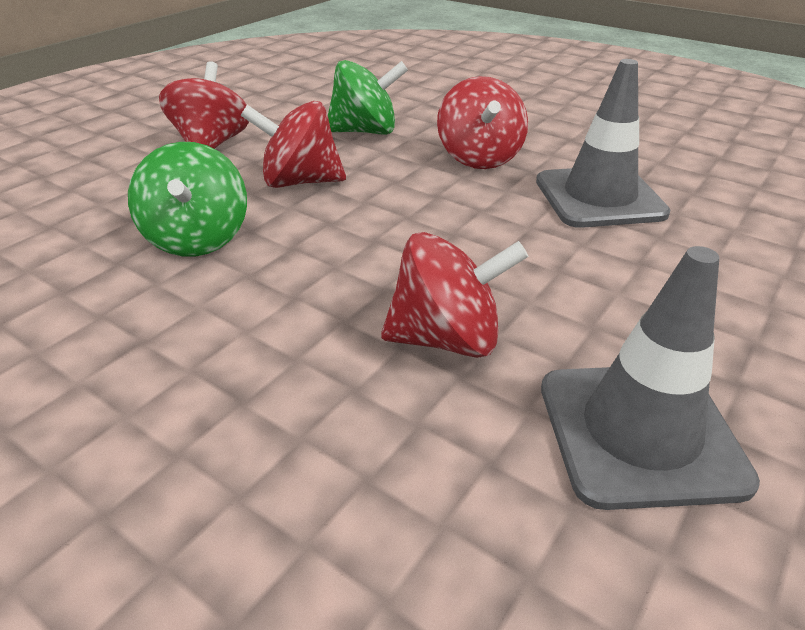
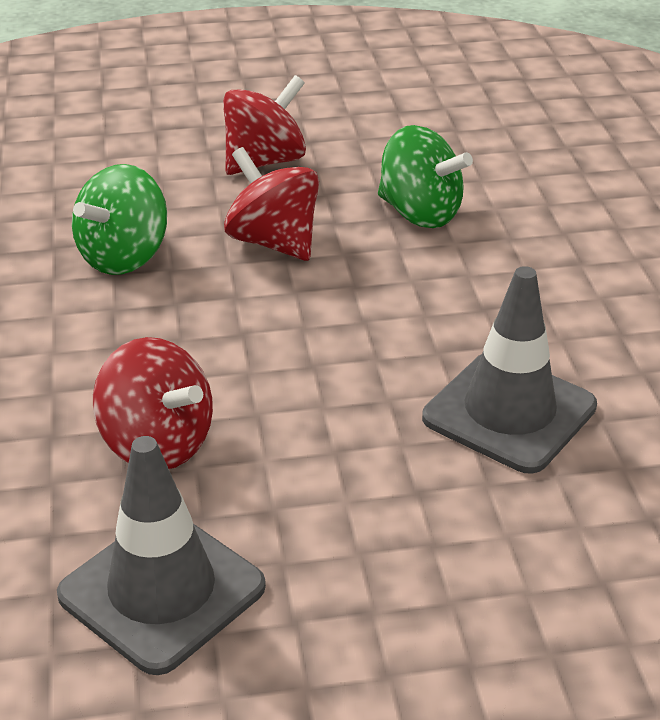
camera: 45 degrees right, 0 degrees up
red spinning top [437,76,528,169] -> none

